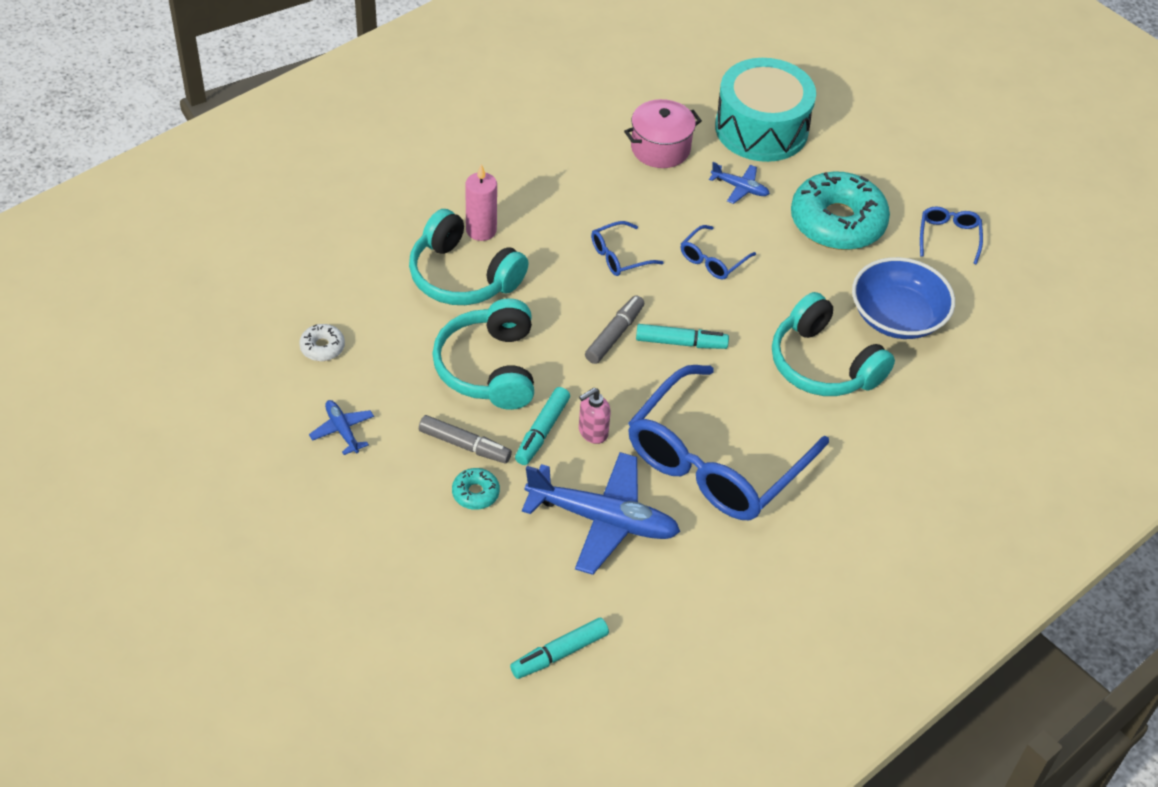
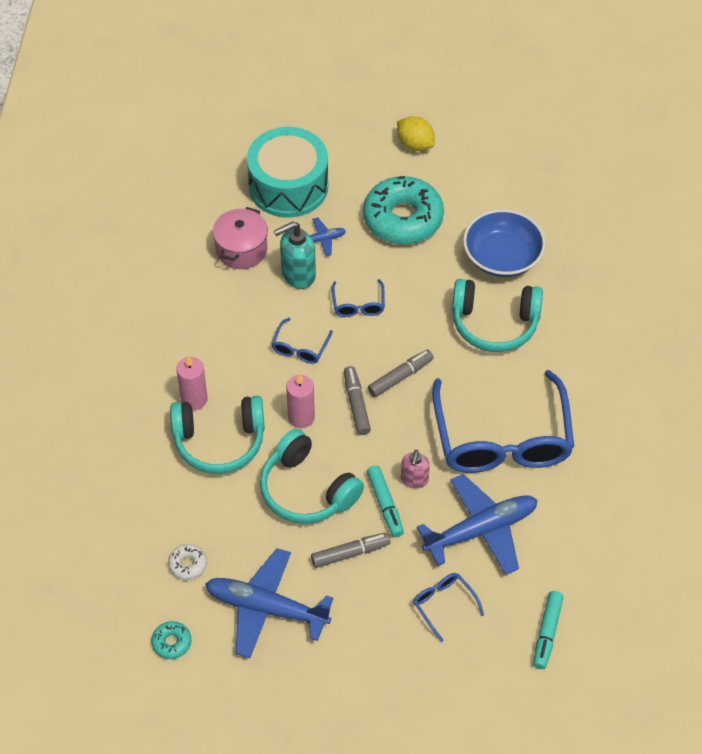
camera: 40 degrees left, 5 degrees up
blue plane [309,400,374,455] -> blue plane [205,548,333,658], size x2.15
turquoise donut [452,468,500,510] -> turquoise donut moved to [151,621,192,659]
turquoise marker [636,324,729,349] -> grey marker [368,349,434,397]
blue glasses [920,207,983,265] -> blue glasses moved to [413,573,484,642]
none -> turquoise soap dispenser [274,222,316,289]
none -> pink candle [286,373,315,428]
none -> yellow lemon [397,116,435,151]

